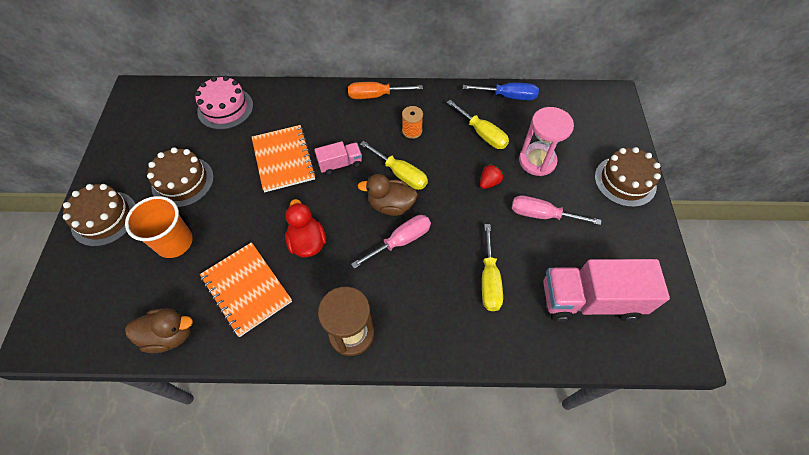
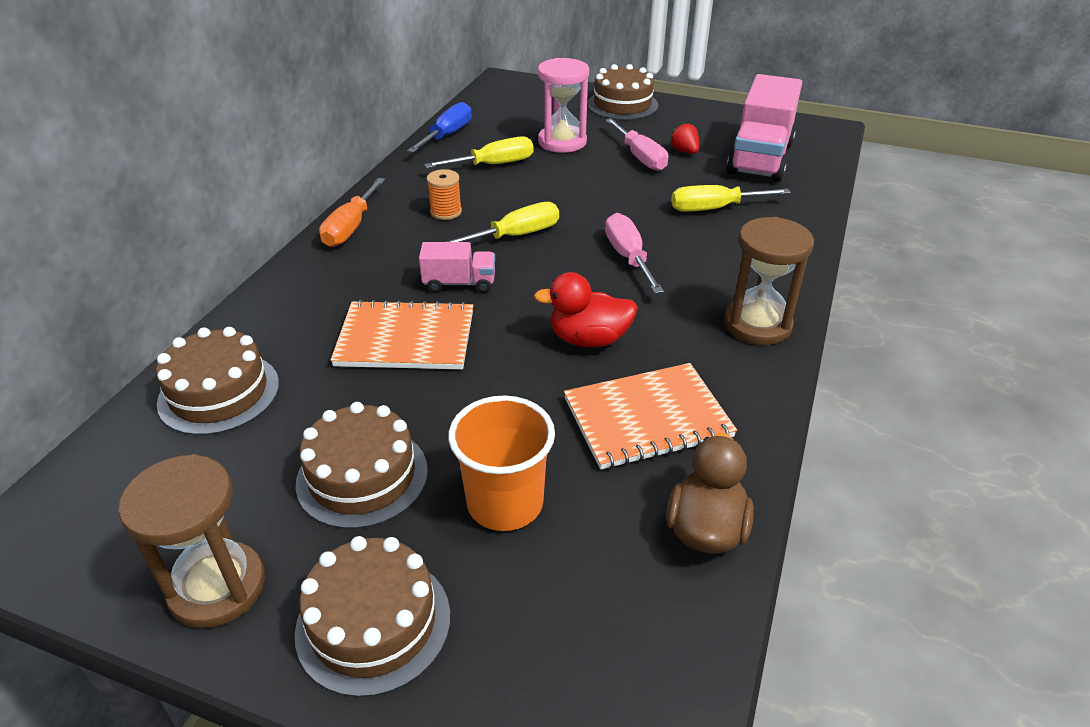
camera: 70 degrees left, 20 degrees down
pink cake [195,76,253,130] -> brown cake [156,327,279,435]
pink truck [314,141,362,175] -> pink truck turned 90 degrees clockwise [419,242,495,293]
brown duck [357,174,418,216] -> none
red strawberry [480,164,503,189] -> red strawberry moved to [670,122,699,154]
yellow screwdriver [482,224,503,311] -> yellow screwdriver turned 150 degrees clockwise [671,185,791,212]
pink screwdriver [512,196,601,225] -> pink screwdriver turned 60 degrees counterclockwise [605,118,668,171]
none -> brown hourglass [118,454,265,628]

